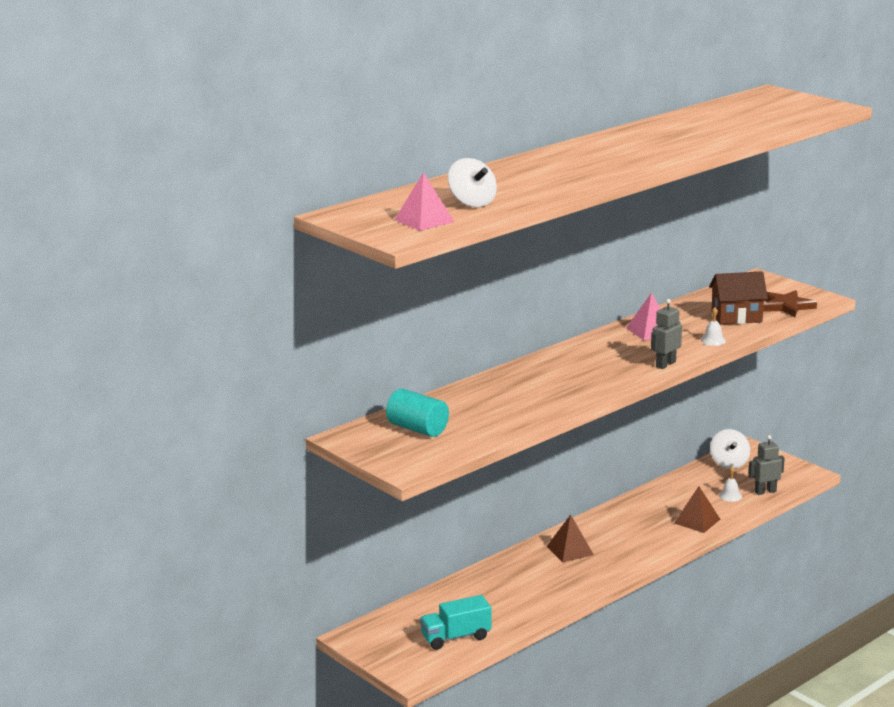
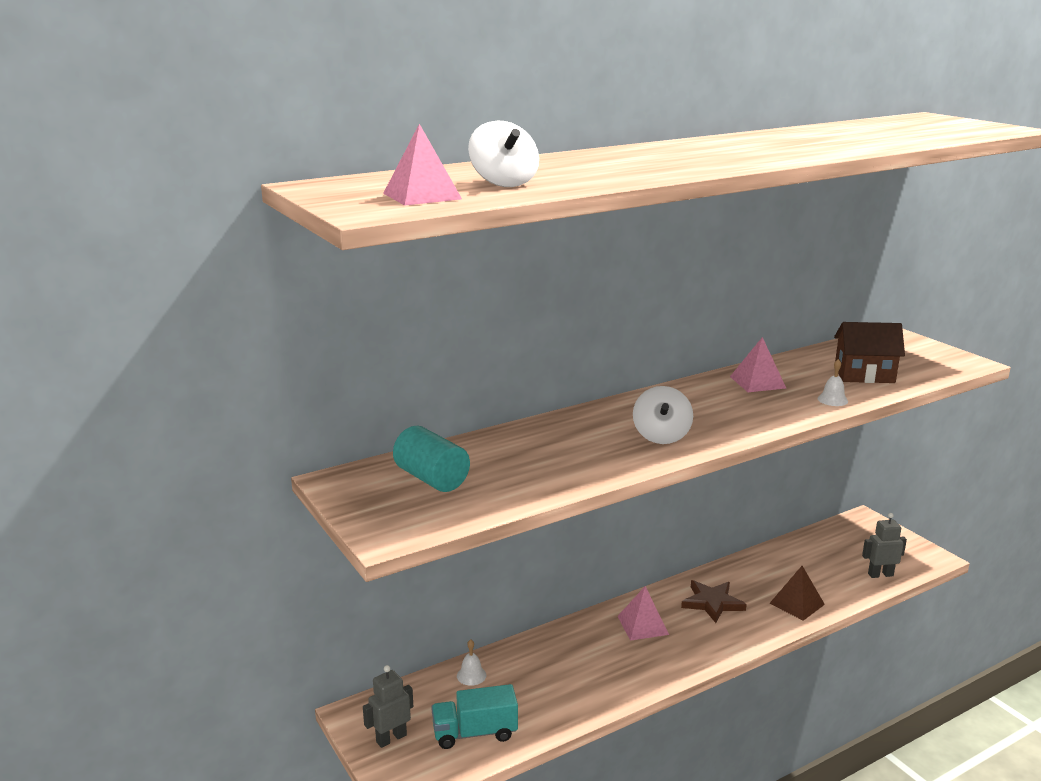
camera: 10 degrees right, 0 degrees up
brown pyramid [547,515,594,563] -> pink pyramid [617,586,669,641]
grey robot [651,299,682,369] -> grey robot moved to [363,665,413,748]
white spinning top [710,429,750,469] -> white spinning top moved to [633,386,693,444]
white bell [719,466,742,502] -> white bell moved to [457,639,486,686]
brown star [763,290,817,317] -> brown star moved to [681,580,747,623]

